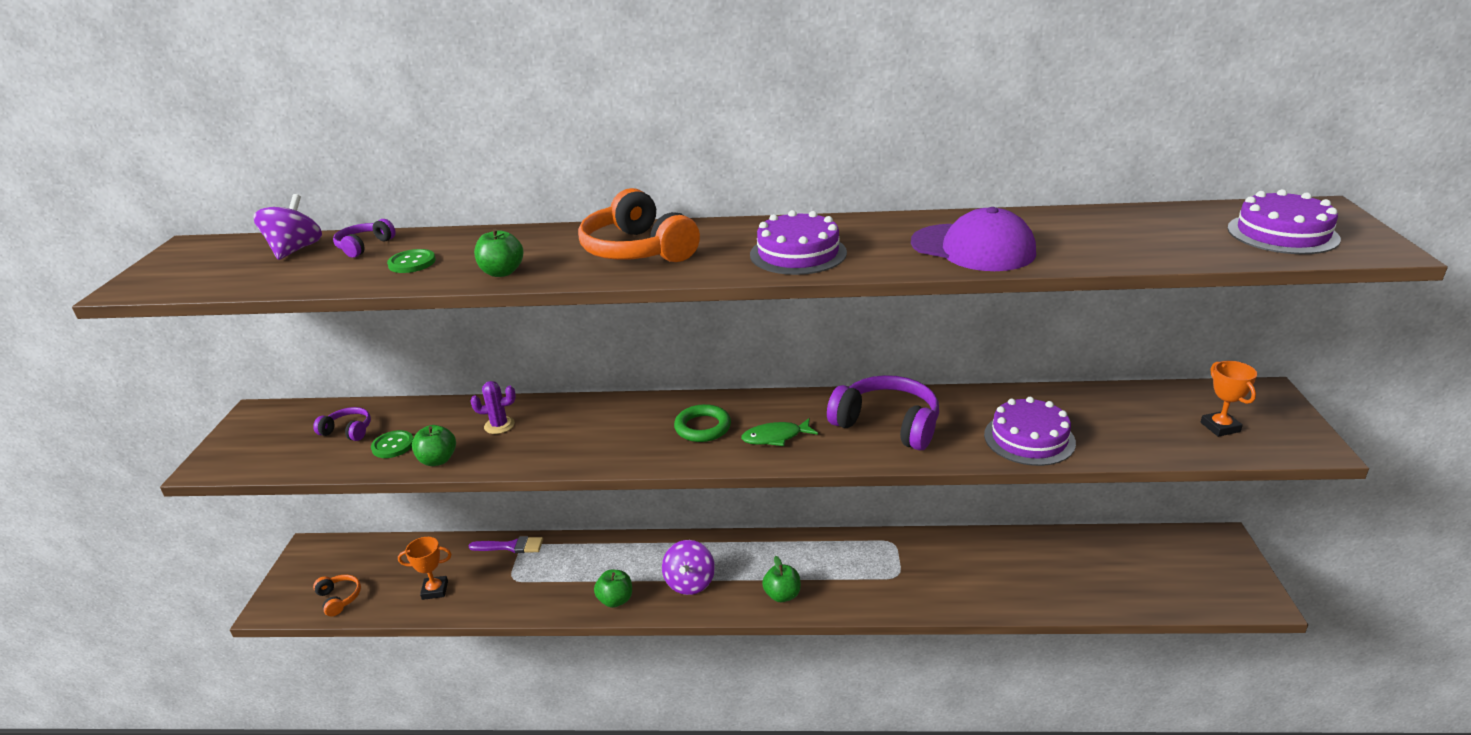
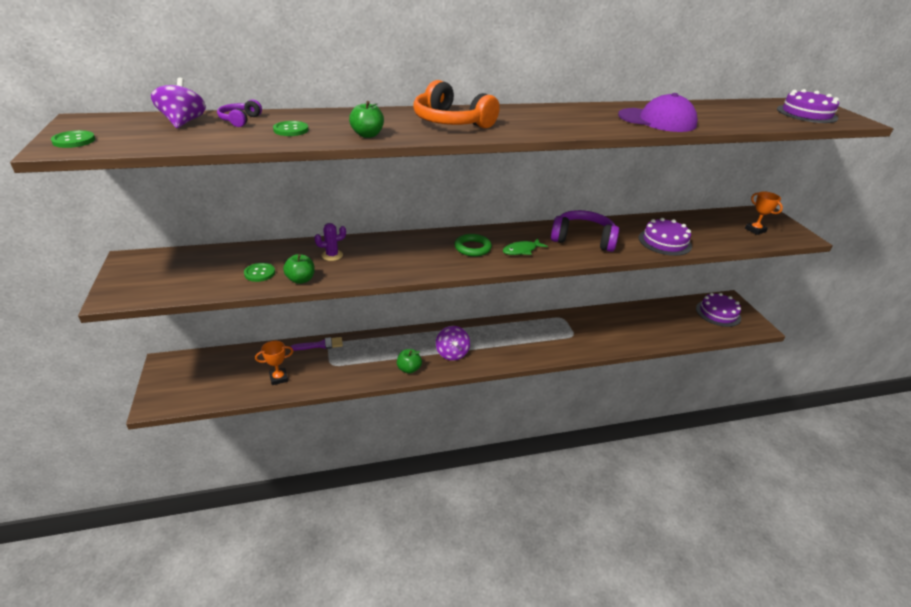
camera: 20 degrees left, 5 degrees up
purple headphones [313,407,371,441] -> none
orange headphones [313,575,361,616] -> none
purple cake [750,210,847,275] -> purple cake moved to [696,293,741,327]
green apple [762,556,801,602] -> none
none -> green button [51,130,95,148]

